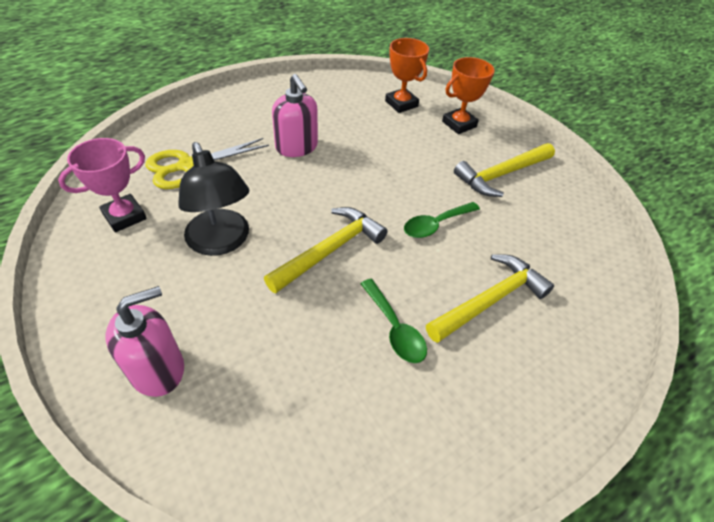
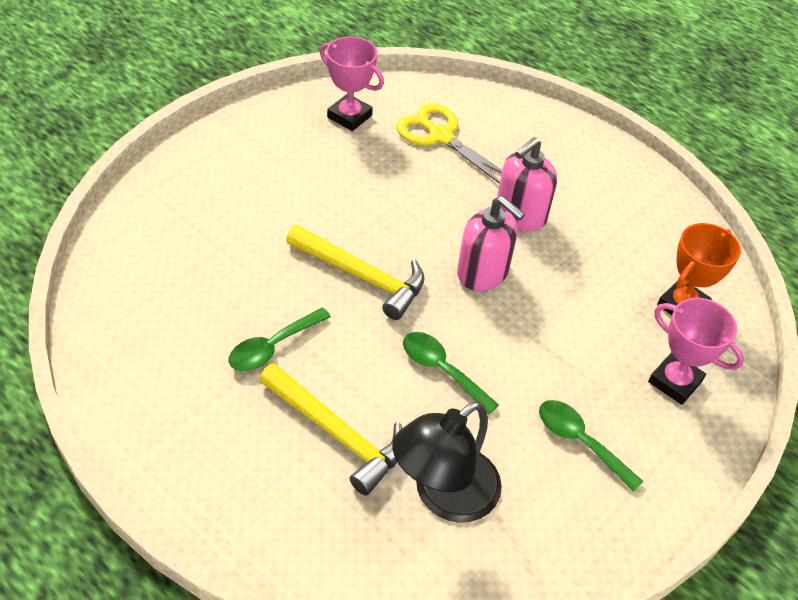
camera: 75 degrees right, 0 degrees up
pink soap dispenser [106,286,184,397] -> pink soap dispenser moved to [457,196,525,291]
black lamp [178,142,250,256] -> black lamp moved to [392,401,502,523]
orange trophy [442,57,495,134] -> pink trophy [648,298,744,405]
yellow hammer [454,143,555,197] -> green spoon [539,400,644,492]

